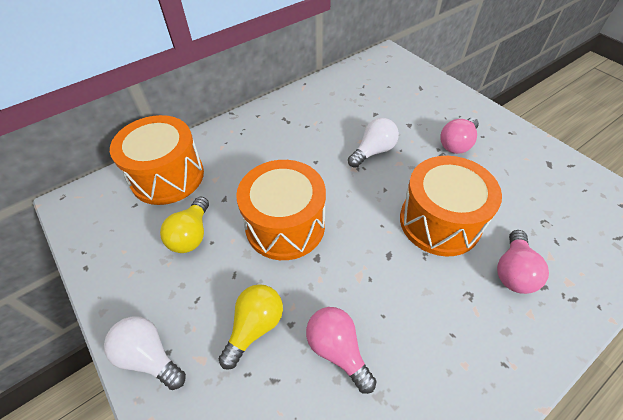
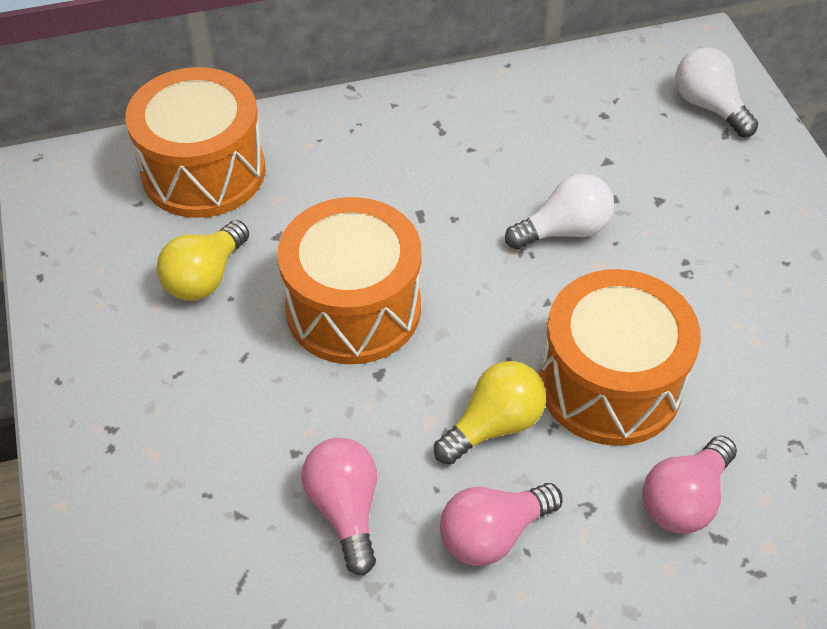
camera: 20 degrees right, 0 degrees up
white light bulb [104,316,186,390] -> white light bulb moved to [675,47,758,137]
yellow light bulb [219,284,283,370] -> yellow light bulb moved to [434,361,546,465]
pink light bulb [440,118,479,154] -> pink light bulb moved to [440,483,562,566]

